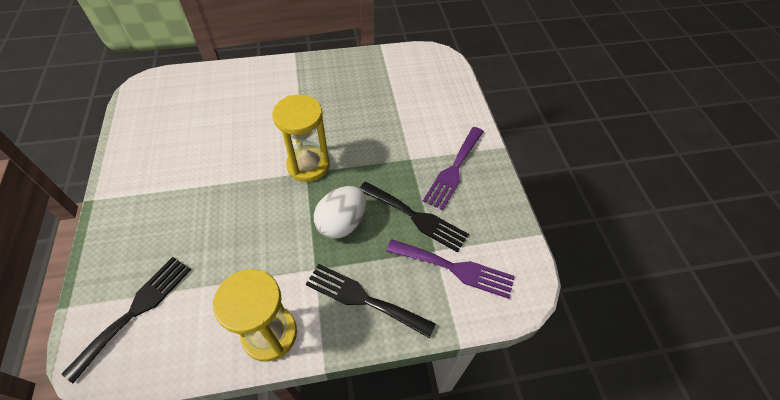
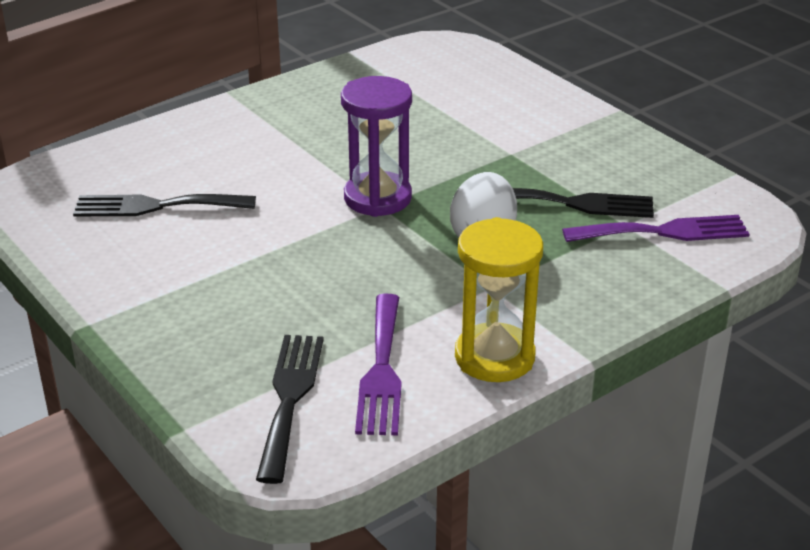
camera: 25 degrees left, 20 degrees down
yellow hourglass [272,95,330,182] -> purple hourglass [341,76,412,217]
black fork [306,264,436,338] -> black fork moved to [73,194,256,217]
purple fork [423,127,484,211] -> purple fork moved to [355,294,402,435]

